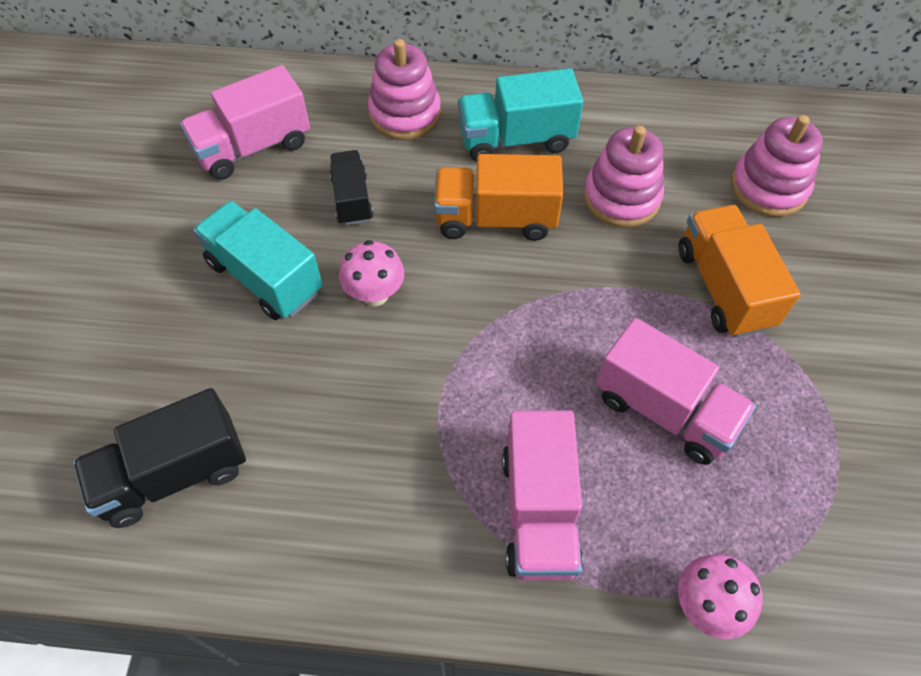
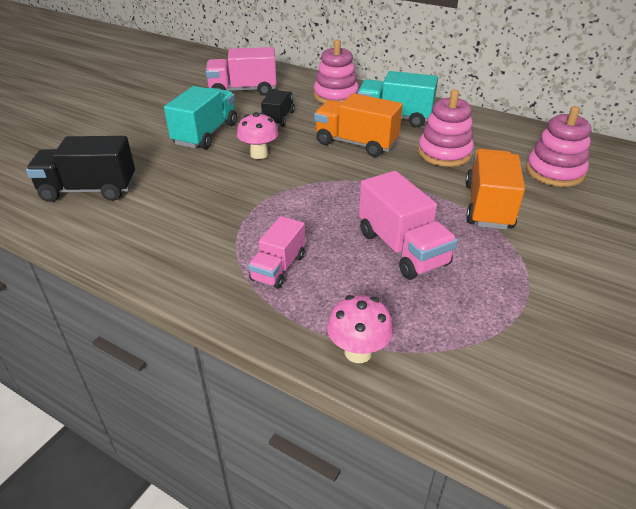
camera: 25 degrees right, 20 degrees down
turquoise truck [193,201,323,321] -> turquoise truck turned 45 degrees clockwise [164,86,237,149]
pink truck [502,410,583,580] -> pink truck [248,216,305,289], size x0.63

